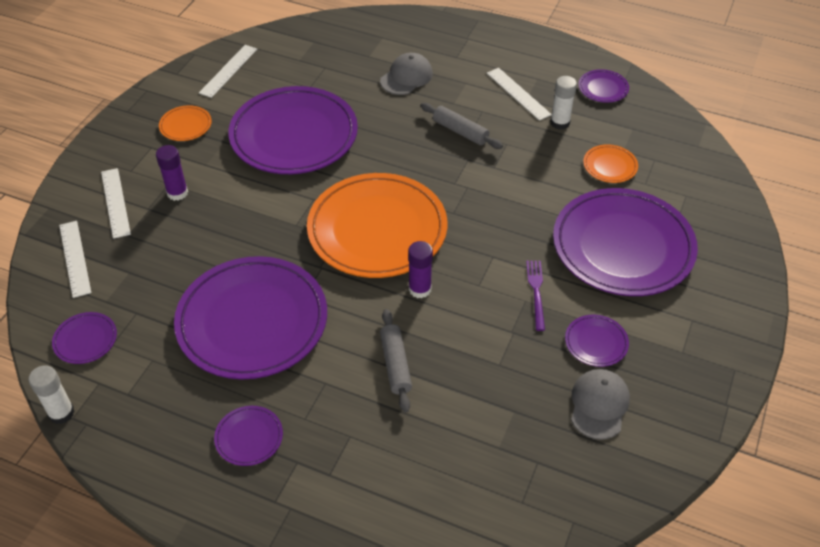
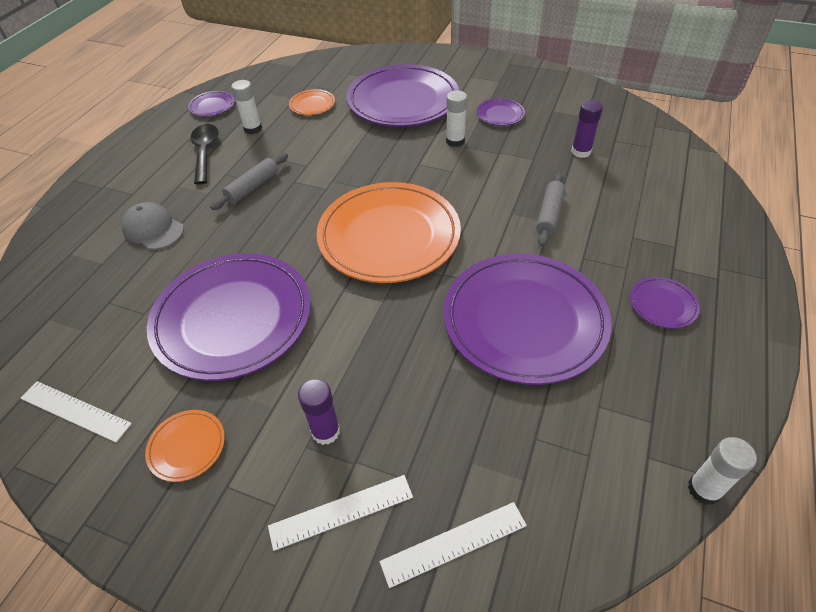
camera: 90 degrees left, 0 degrees up
purple plate [52,312,117,364] -> none
grey rolling pin [380,309,412,412] -> grey rolling pin turned 60 degrees counterclockwise [536,173,565,247]
purple glue stick [408,241,433,298] -> purple glue stick moved to [571,100,603,158]
white ruler [487,68,552,121] -> black spoon [191,124,219,185]
purple fork [526,261,545,331] -> white glue stick [446,90,467,147]
grey cap [571,369,630,440] -> none

